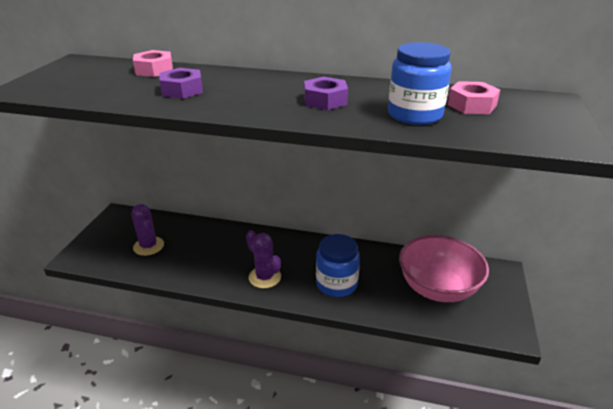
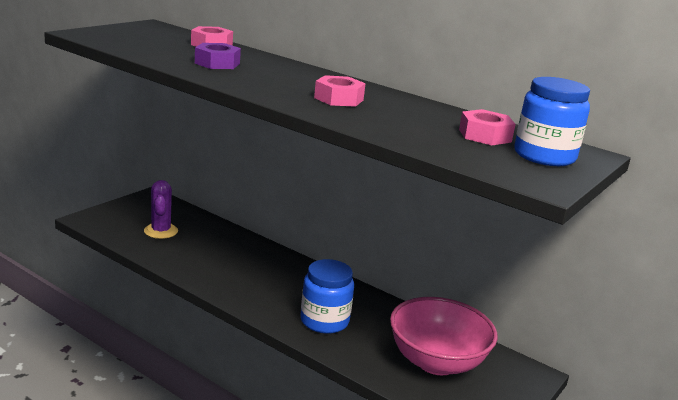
camera: 20 degrees right, 10 degrees down
purple cactus [246,230,281,288] -> none
purple nut [304,77,348,110] -> pink nut [314,75,366,107]
blue jar [388,42,452,125] -> blue jar moved to [514,77,590,166]

